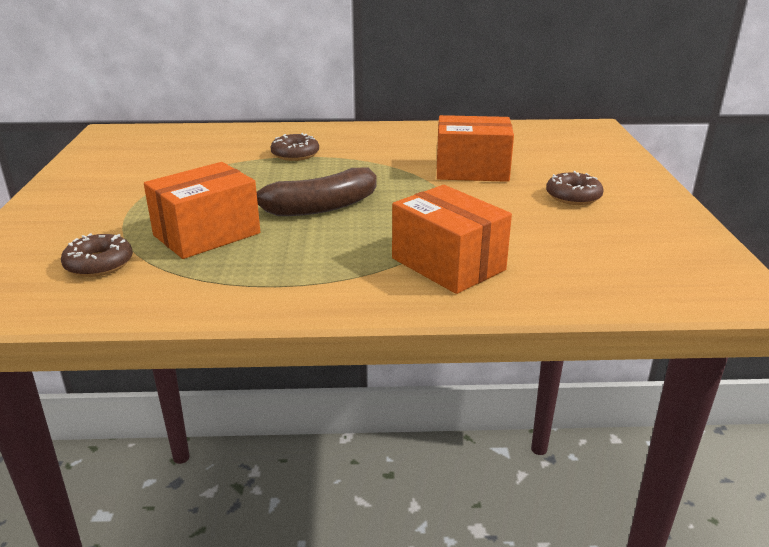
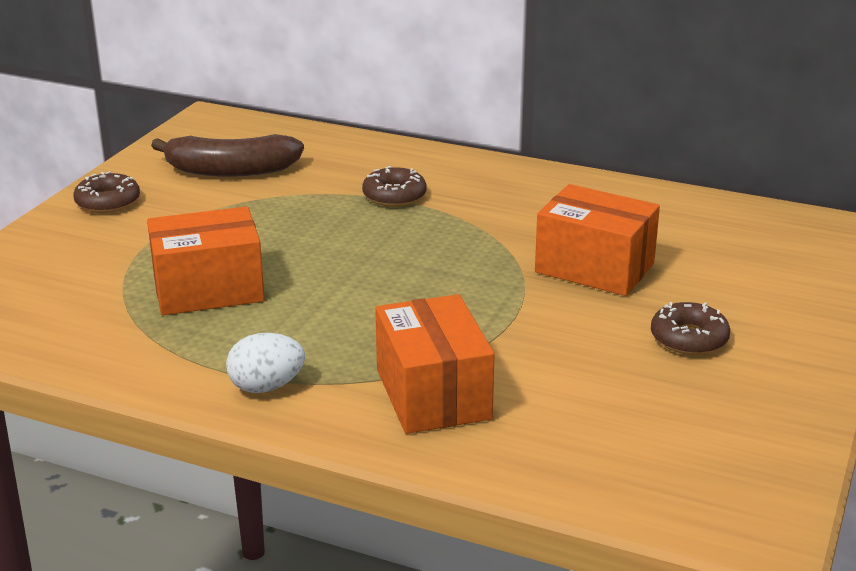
camera: 25 degrees right, 0 degrees up
brown donut [61,233,133,277] -> brown donut moved to [73,171,140,213]
brown banana [257,167,377,216] -> brown banana moved to [151,134,304,177]
none -> white egg [226,333,305,393]

